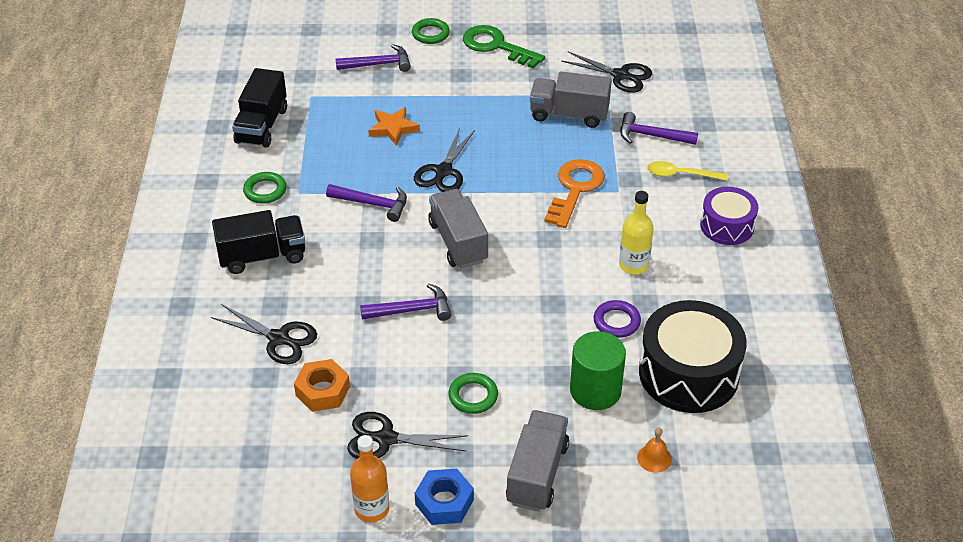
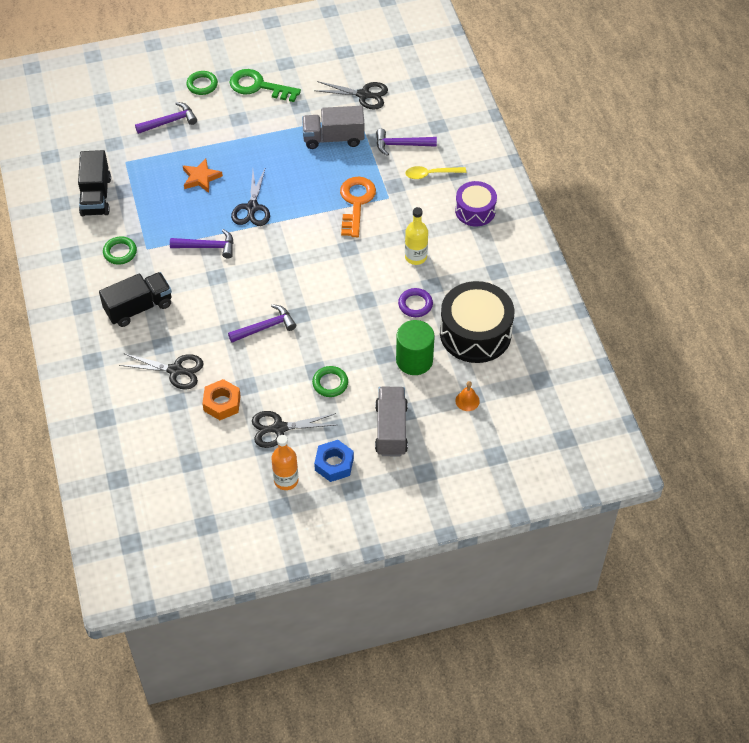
camera: 15 degrees left, 10 degrees up
grey truck [428,189,488,269] -> none

